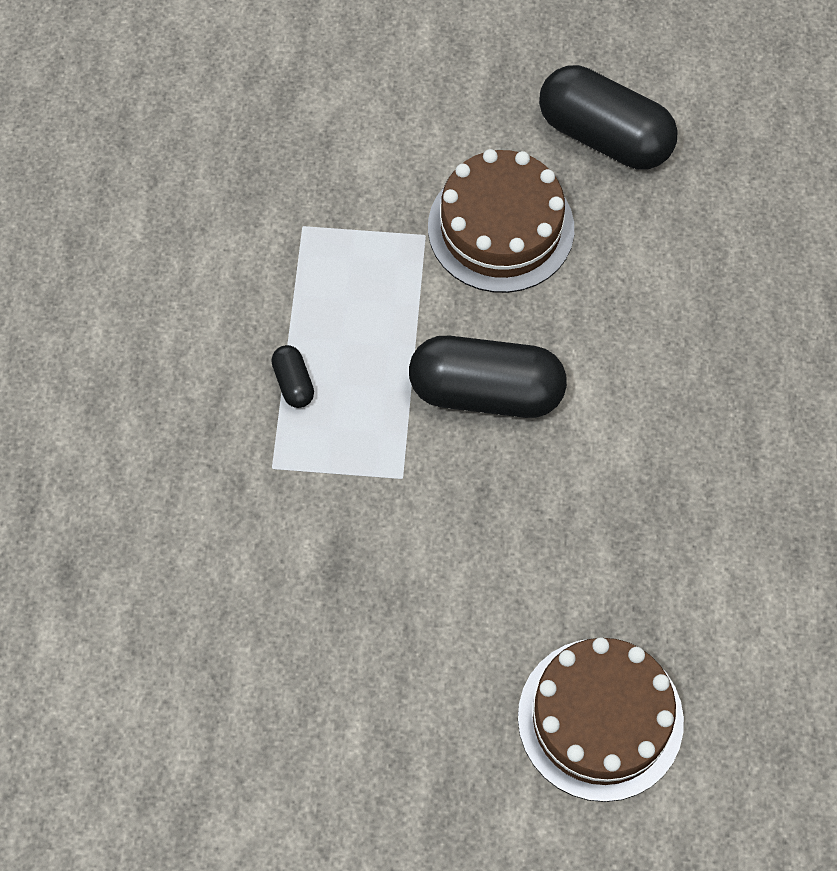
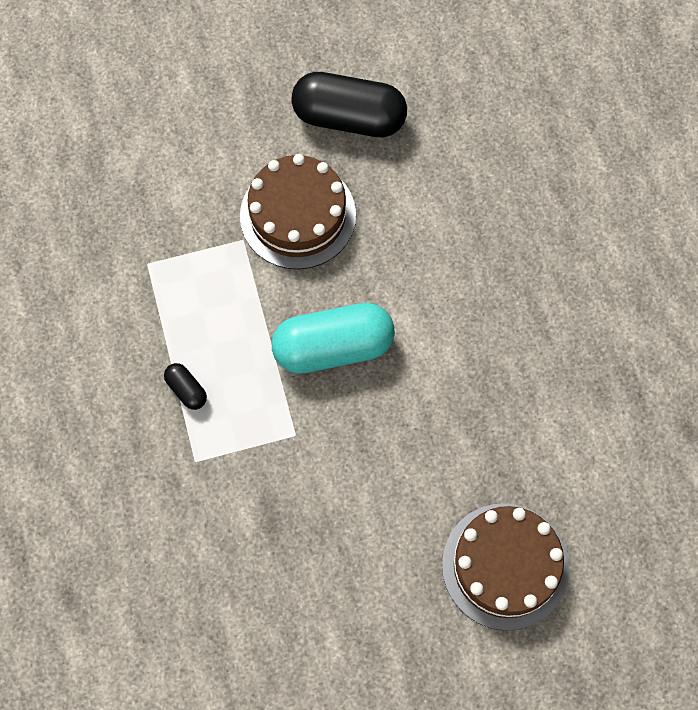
camera: 20 degrees left, 5 degrees up
black capsule [409,336,567,418] -> turquoise capsule [271,303,395,374]

